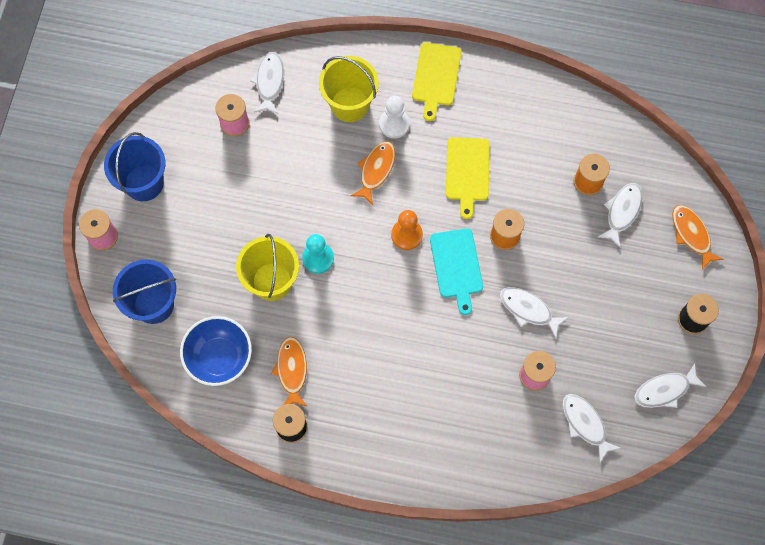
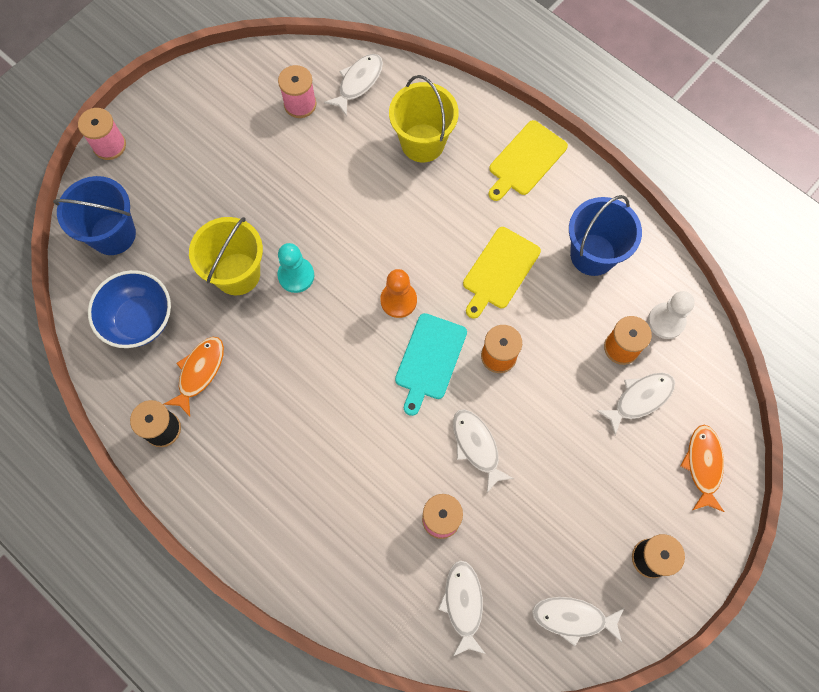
camera: 30 degrees right, 0 degrees up
blue bucket [104,132,165,201] -> blue bucket moved to [569,195,642,276]
orange fish [350,141,395,205] -> none
white pawn [379,96,410,138] -> white pawn moved to [648,291,695,339]

